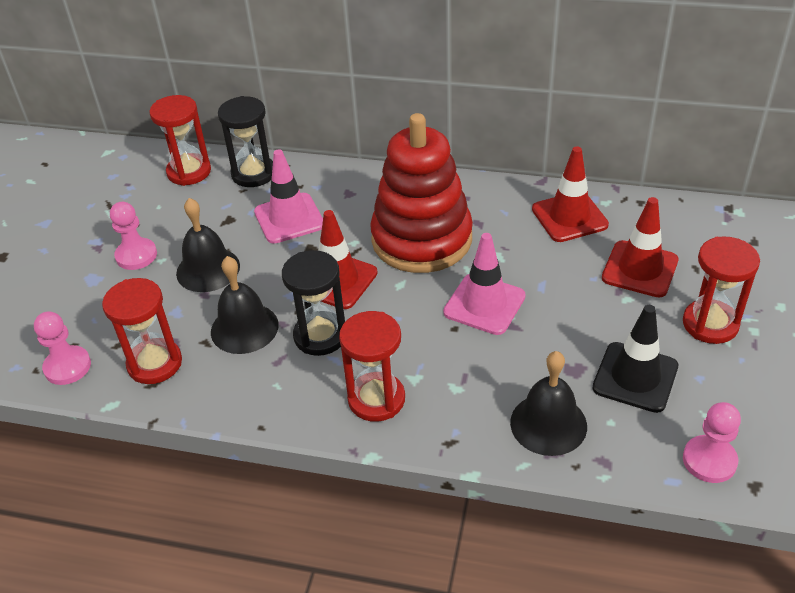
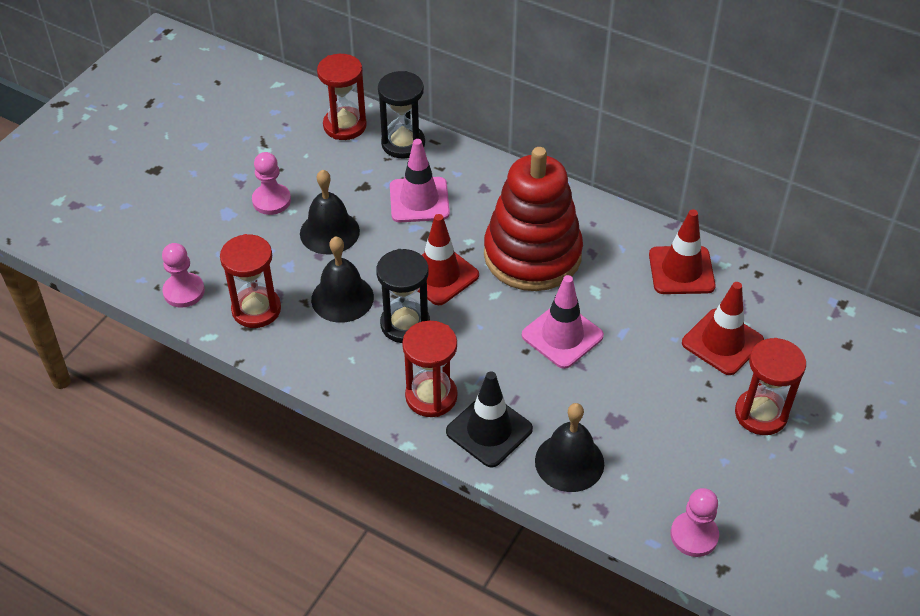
camera: 15 degrees right, 5 degrees up
black traffic cone [592,305,678,413] -> black traffic cone moved to [446,371,533,468]

